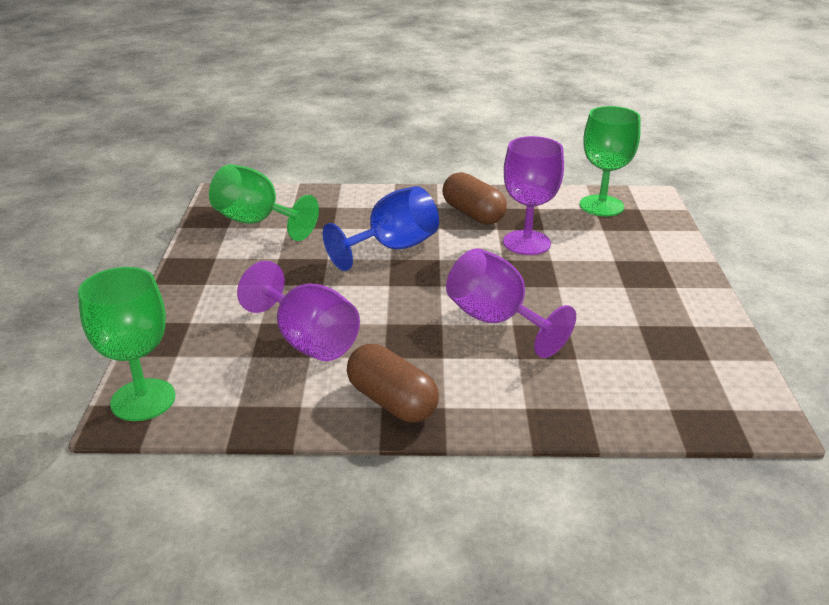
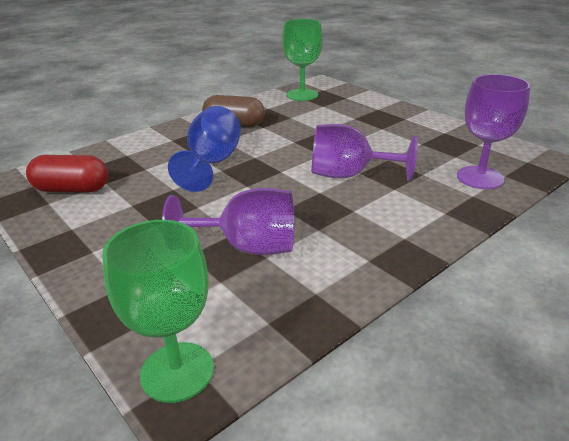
camera: 40 degrees left, 0 degrees up
green goblet [209,164,319,241] -> red capsule [26,155,108,193]
brown capsule [347,344,439,423] -> none
purple goblet [503,136,564,255] -> purple goblet moved to [457,74,530,189]

